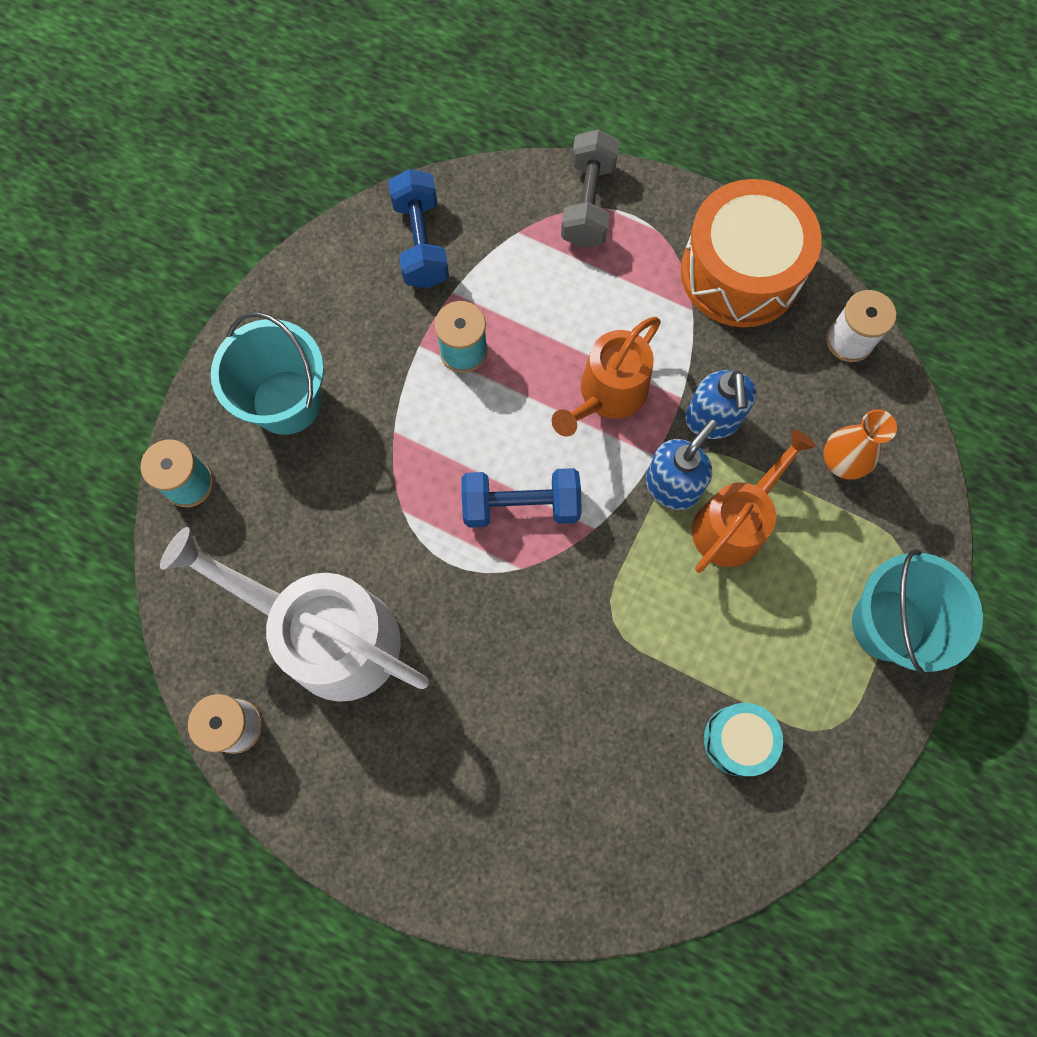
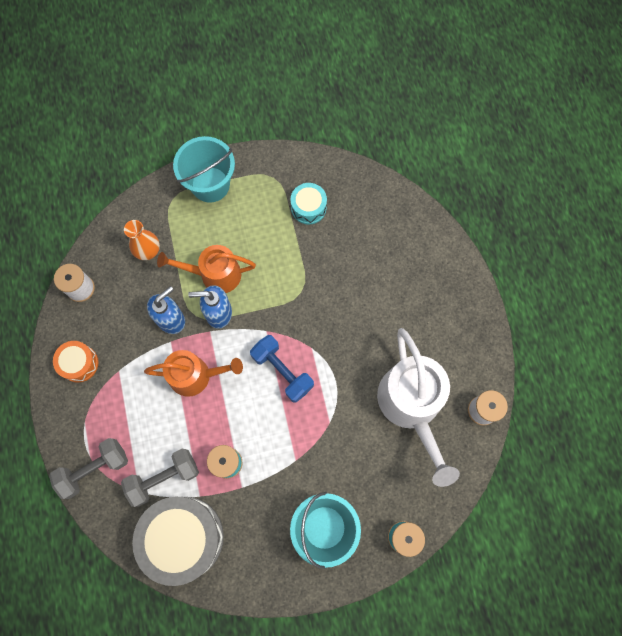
camera: 130 degrees left, 0 degrees up
blue dumbbell [388,169,449,288] -> grey drum [132,497,224,586]
orange drum [681,179,822,327] -> orange drum [53,341,99,382], size x0.51
none -> grey dumbbell [121,449,199,507]

